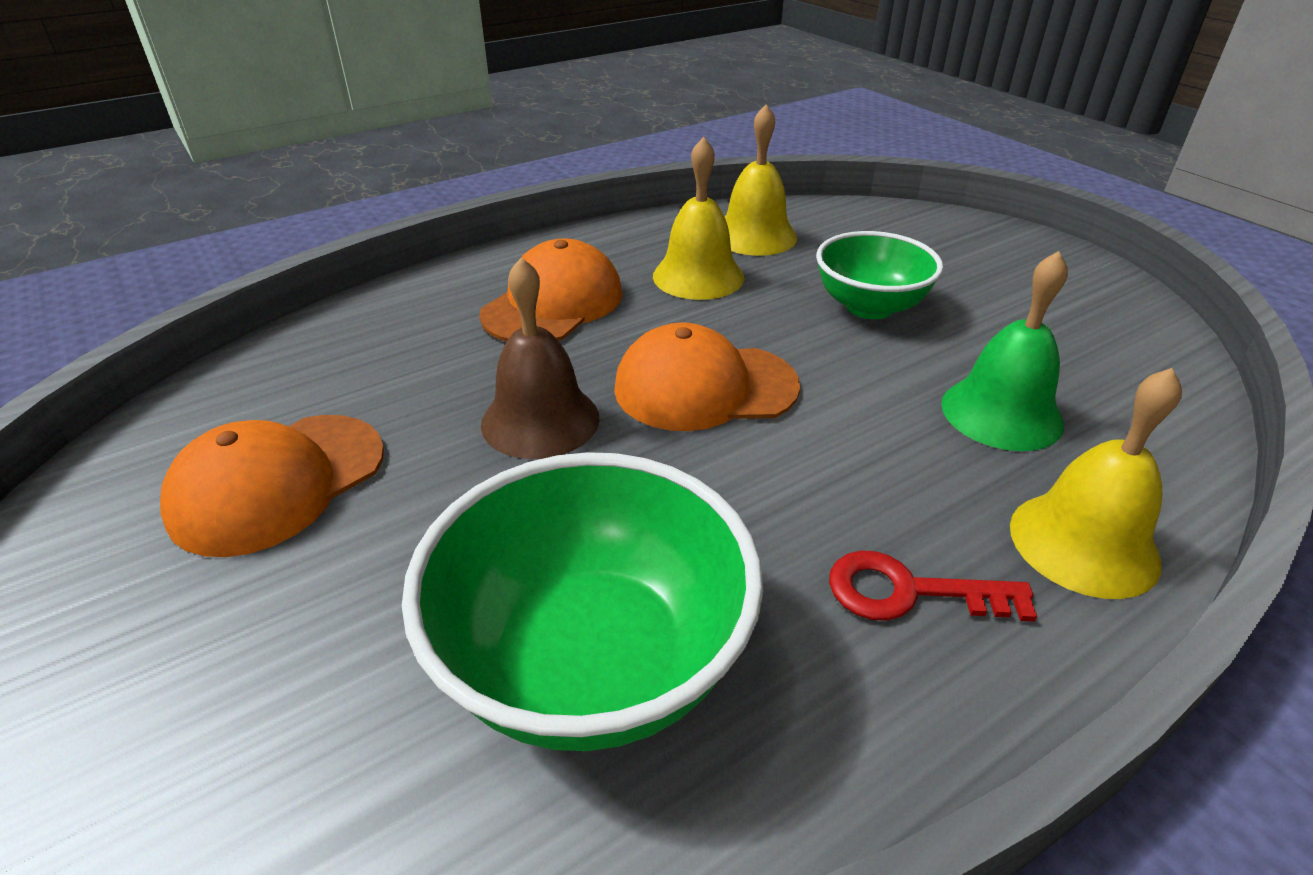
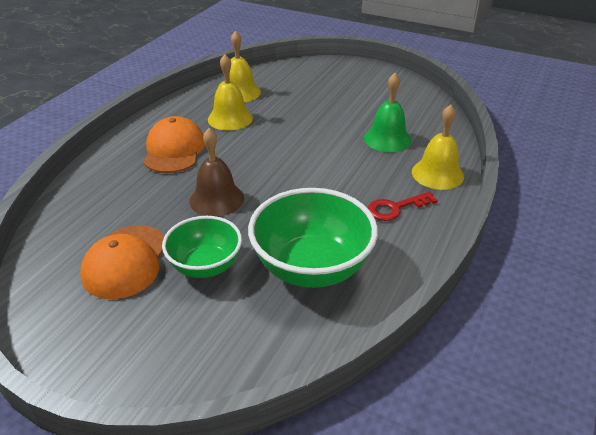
camera: 30 degrees left, 0 degrees up
orange cap [614,322,800,431] -> none
green bowl [816,231,943,319] -> green bowl moved to [162,216,242,278]

